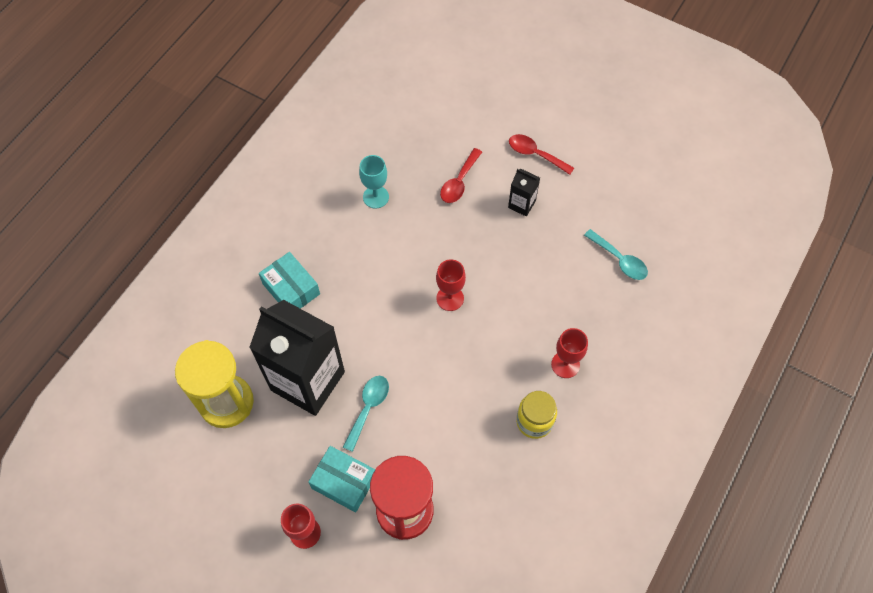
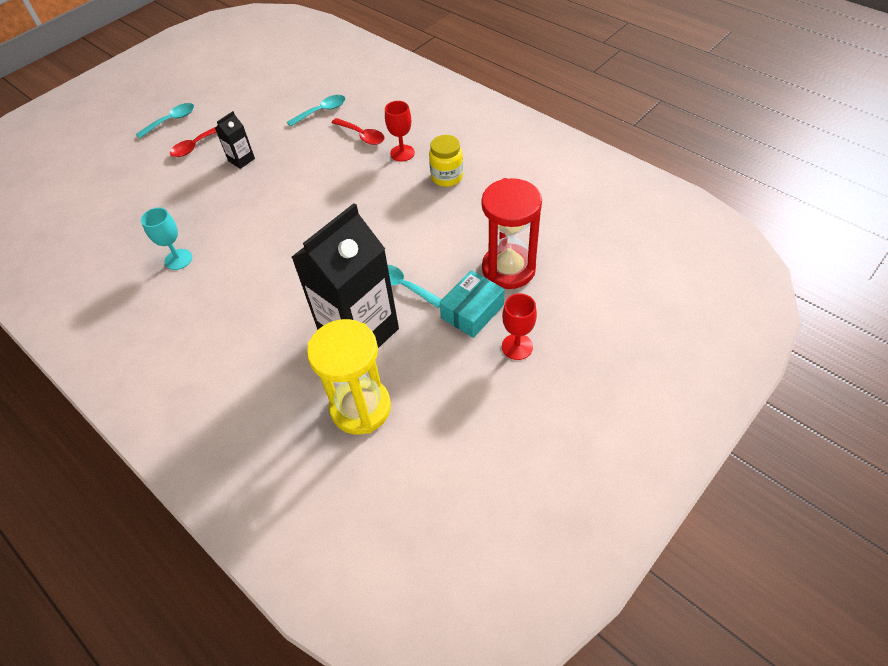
camera: 75 degrees left, 10 degrees down
turquoise box [259,252,320,309] -> none
red goblet [436,259,466,311] -> none
red spoon [440,148,482,203] -> red spoon moved to [332,118,385,145]
none -> turquoise spoon [136,103,194,138]

